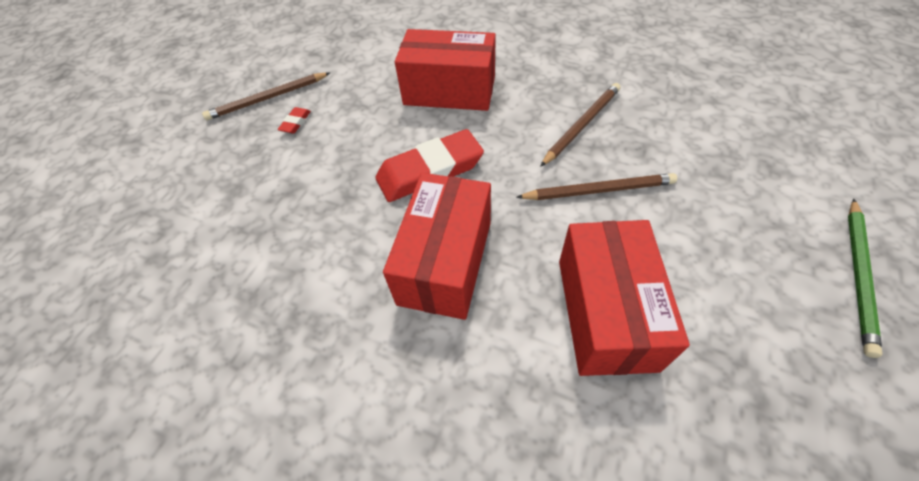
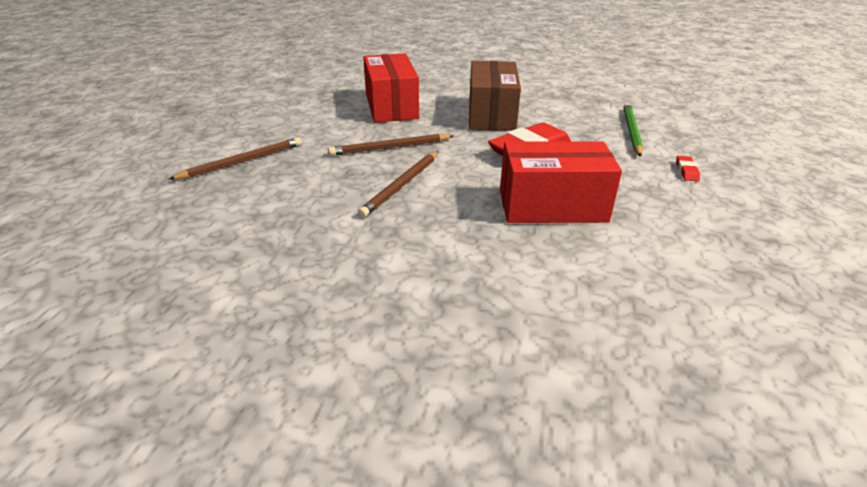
camera: 165 degrees right, 20 degrees down
brown pencil [202,72,330,120] -> brown pencil moved to [169,137,302,180]
red box [383,173,491,320] -> brown box [469,61,521,131]
green pencil [848,199,882,358] -> green pencil moved to [623,103,643,157]

